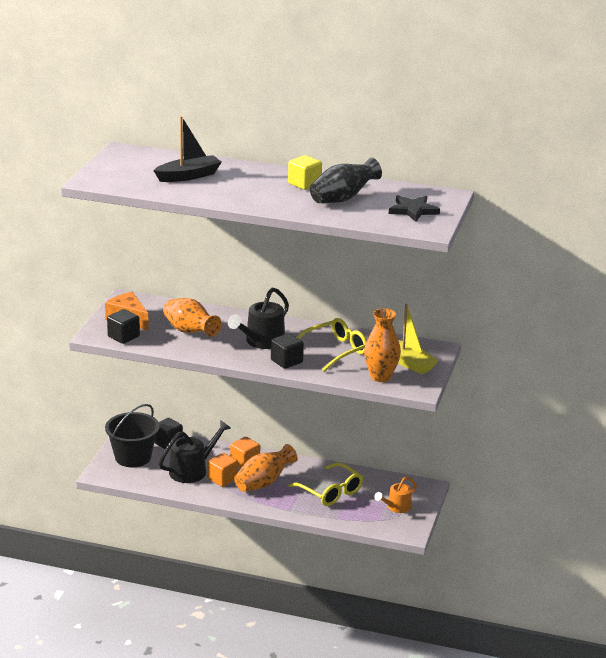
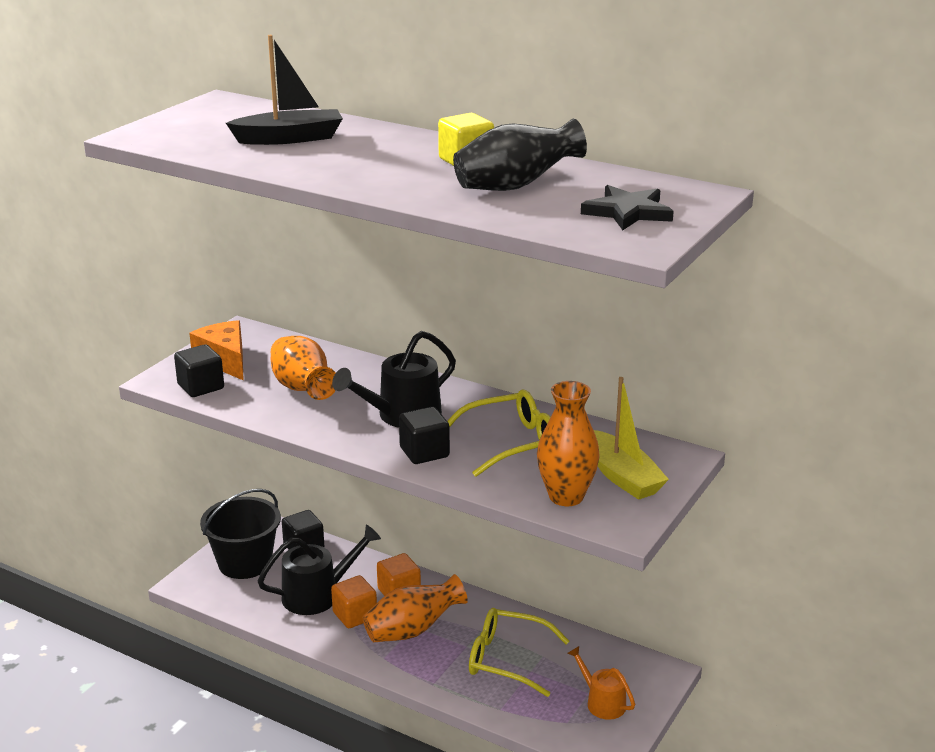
camera: 15 degrees right, 0 degrees up
yellow glasses [288,463,363,506] -> yellow glasses turned 135 degrees clockwise [469,608,569,697]
orange watering can [374,476,417,513] -> orange watering can turned 75 degrees clockwise [567,646,635,720]

